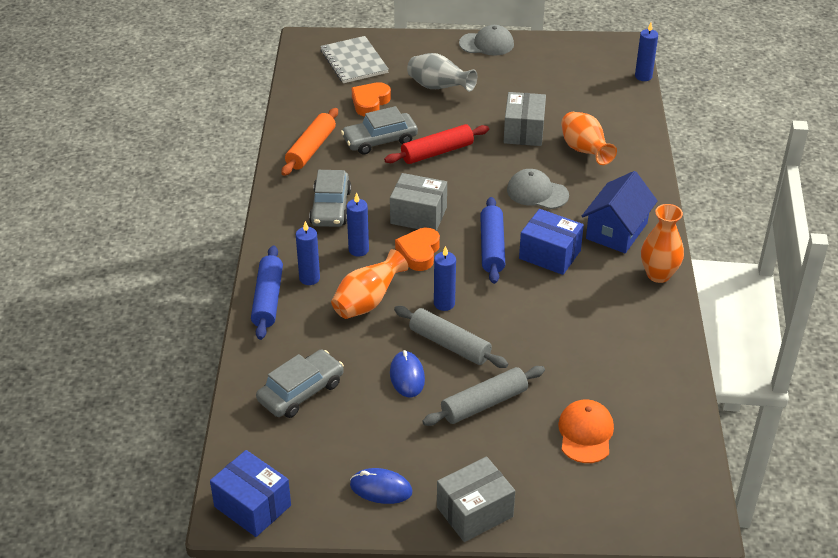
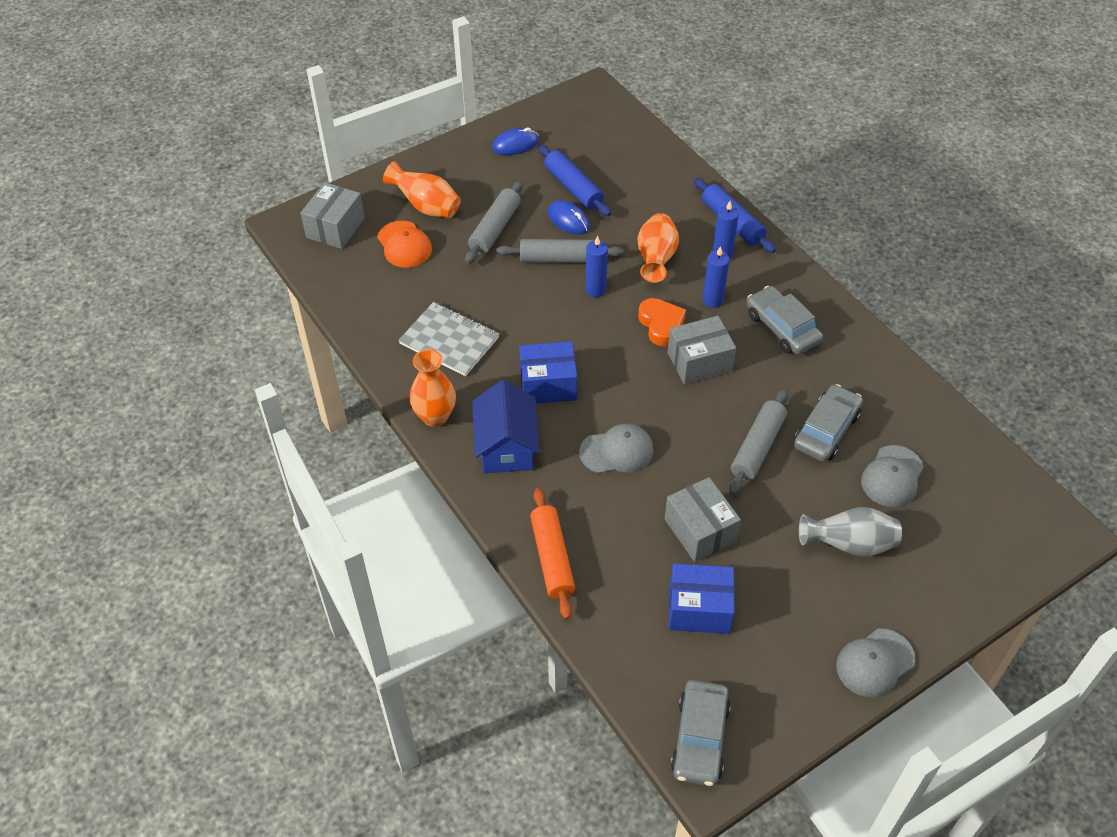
camera: 145 degrees right, 10 degrees up
blue box [210,450,291,537] -> blue box moved to [669,563,735,634]
grey car [256,350,344,418] -> grey car moved to [670,680,731,786]
orange rolling pin [281,108,338,176] -> orange rolling pin moved to [530,488,575,619]
grey notebook [320,36,389,83] -> grey notebook moved to [398,302,500,376]
orange heart [352,82,391,116] -> grey cap [861,445,924,507]
red rolling pin [384,124,489,164] -> grey rolling pin [729,389,788,495]
grey box [437,456,515,542] -> grey box moved to [301,182,365,249]
blue rolling pin [480,197,505,284] -> blue rolling pin moved to [538,145,611,216]
orange vase [561,112,617,165] -> orange vase moved to [383,161,461,218]
blue candle [635,23,658,81] -> none

